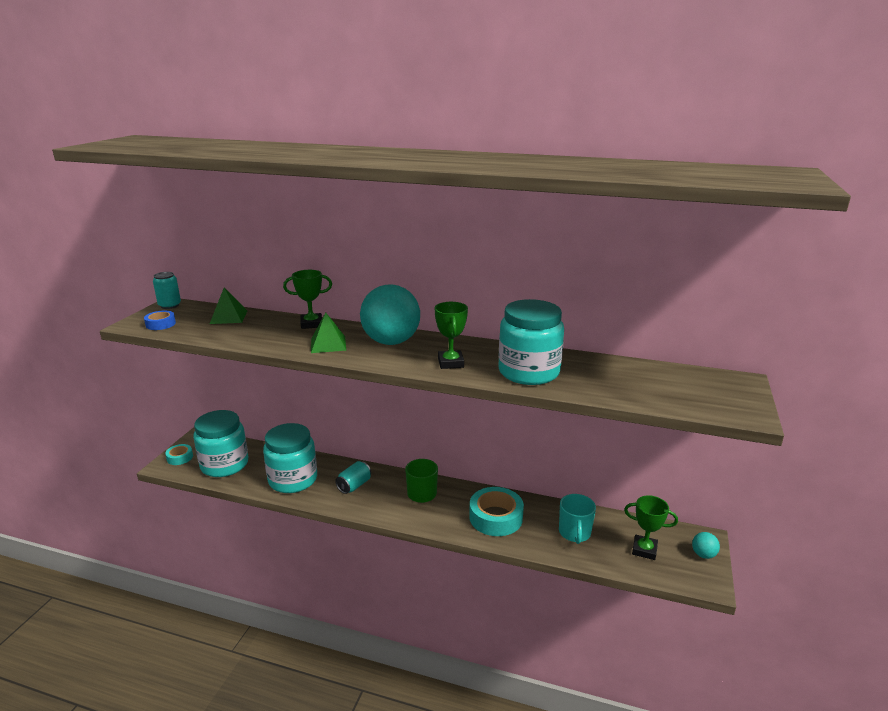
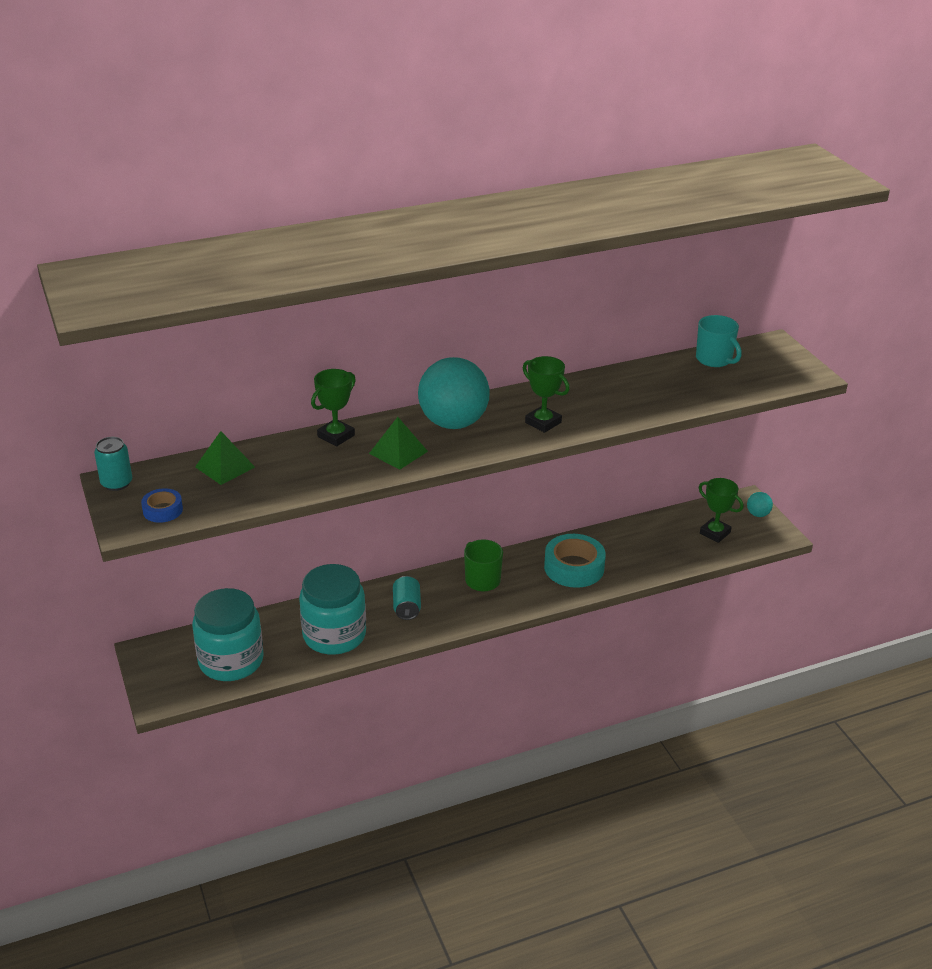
camera: 40 degrees left, 10 degrees up
turquoise tape [165,444,193,465] -> none
turquoise jar [499,299,564,385] -> none
turquoise mug [559,494,596,544] -> turquoise mug moved to [696,315,742,367]
green trophy [624,495,678,560] -> green trophy turned 60 degrees clockwise [699,478,744,543]

